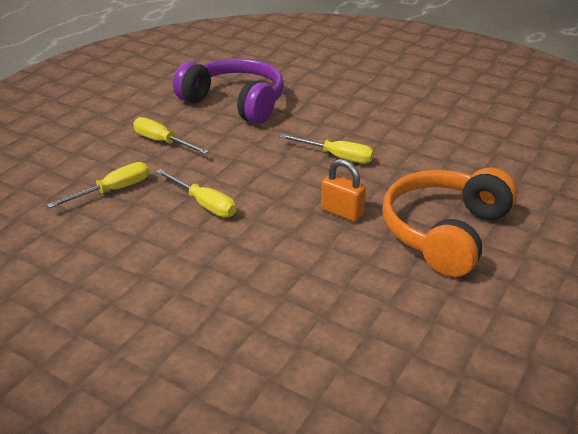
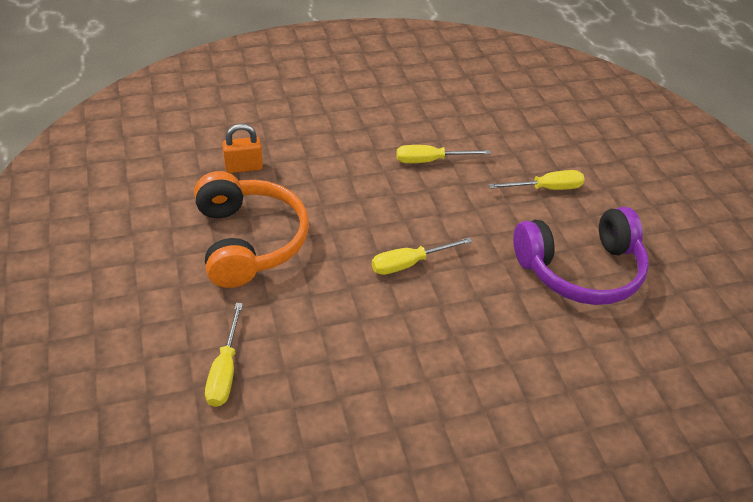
camera: 130 degrees right, 10 degrees up
yellow screwdriver [47,162,149,208] -> yellow screwdriver moved to [205,303,243,407]
orange padlock [321,159,366,222] -> orange padlock moved to [222,124,263,173]

